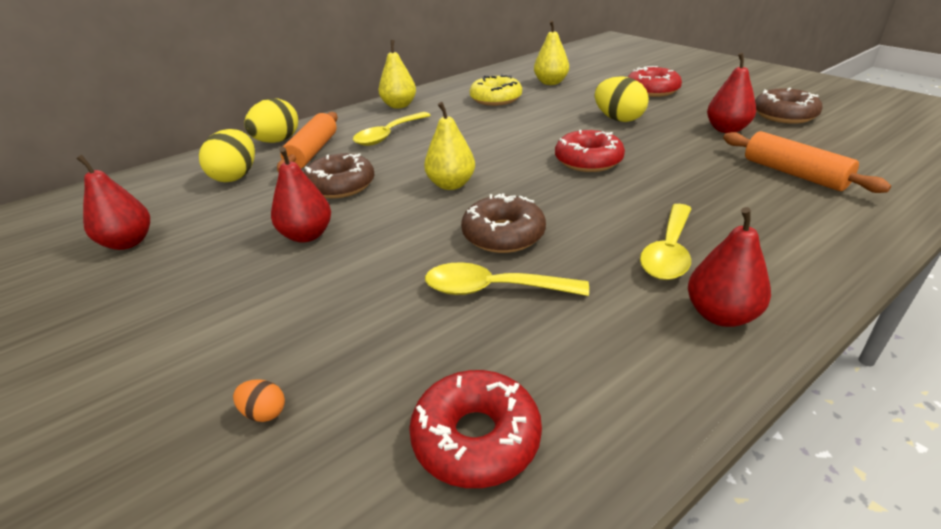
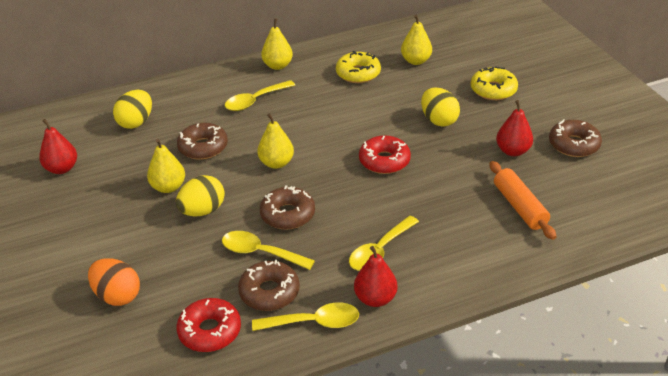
camera: 15 degrees right, 5 degrees up
orange egg [233,379,285,422] -> orange egg [88,258,140,306], size x2.17
yellow egg [244,98,298,143] -> yellow egg moved to [176,175,225,217]
red pear [271,147,331,243] -> yellow pear [147,139,185,193]
orange rolling pin [277,112,338,172] -> none
red donut [628,66,682,97] -> yellow donut [471,66,518,100]
none -> brown donut [238,260,300,311]
none -> yellow spoon [252,303,359,331]

